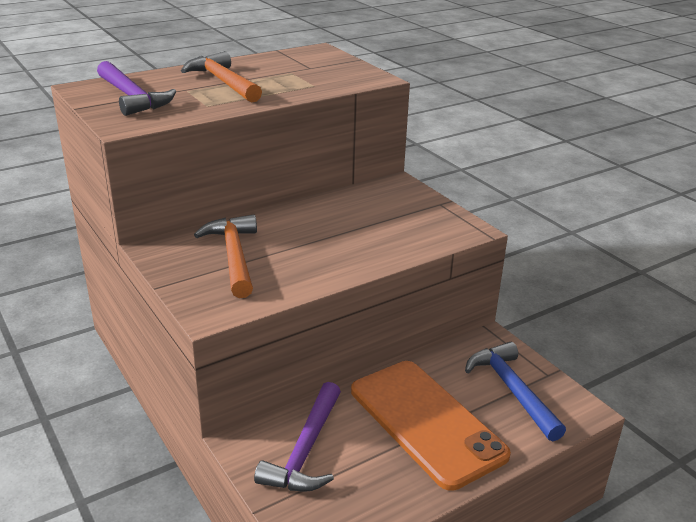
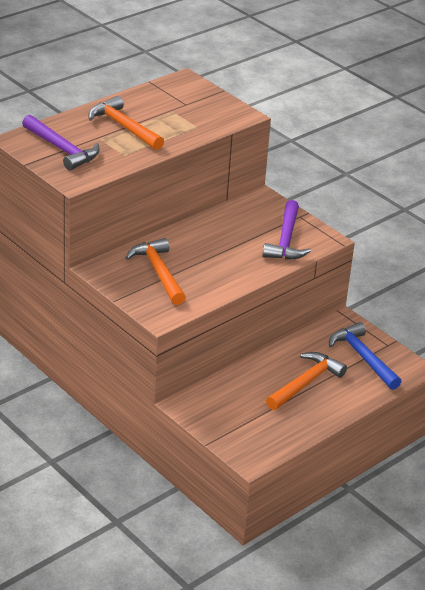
camera: 10 degrees left, 5 degrees up
purple hammer [254,382,341,492] -> purple hammer moved to [263,200,311,260]
orange phone [351,361,511,491] -> orange hammer [266,352,347,410]

